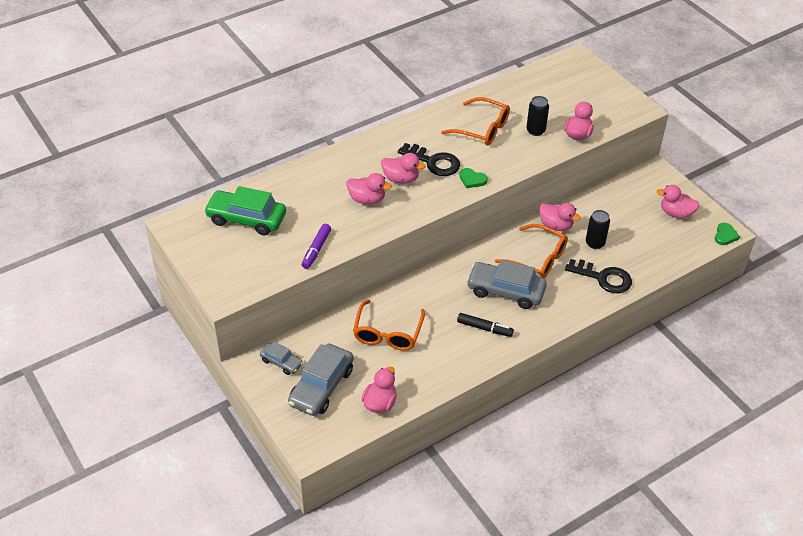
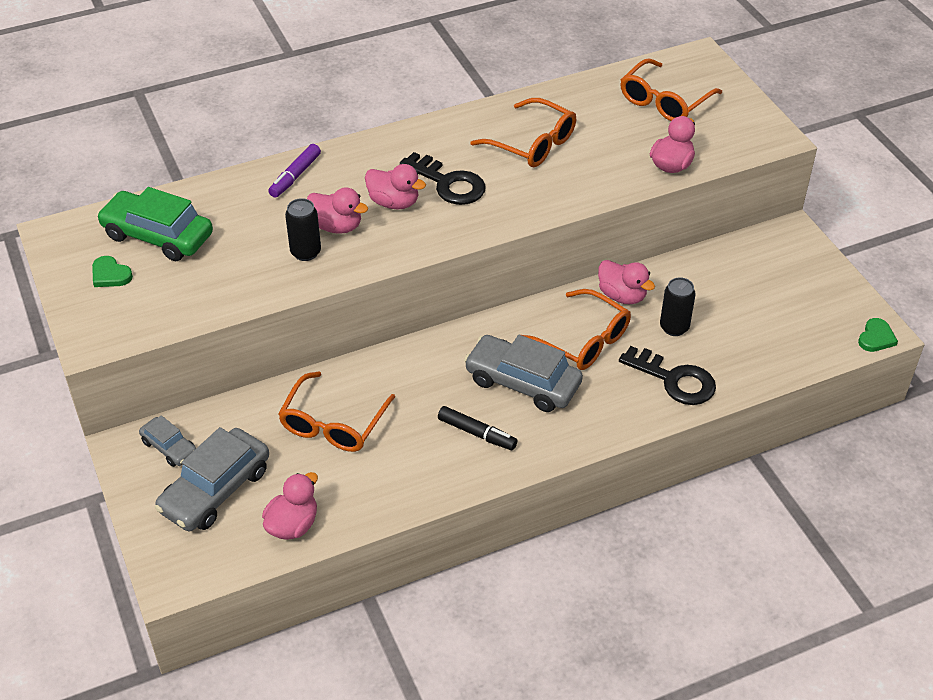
camera: 10 degrees right, 0 degrees up
purple marker [302,224,331,269] -> purple marker moved to [268,144,321,198]
green heart [459,168,488,188] -> green heart moved to [92,256,133,287]
black can [526,96,549,136] -> black can moved to [285,198,321,261]
pink duck [657,185,700,218] -> none
none -> orange glasses [621,58,722,121]

